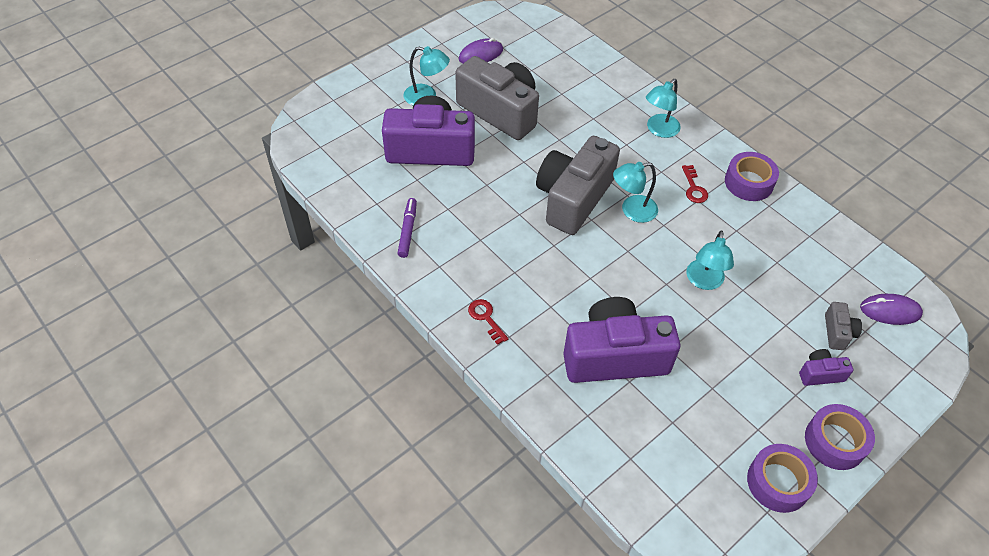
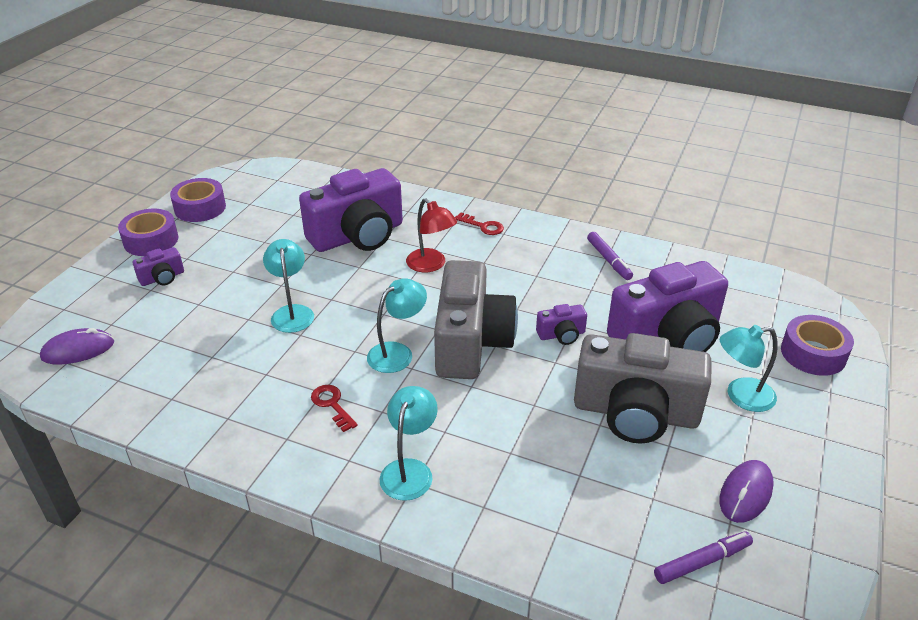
camera: 155 degrees right, 15 degrees down
purple tape [725,152,779,201] -> purple tape moved to [781,315,854,376]
grey camera [825,302,862,350] -> none
none -> red lamp [406,198,457,272]
none -> purple camera [536,304,587,345]
none -> purple marker [654,531,753,584]

